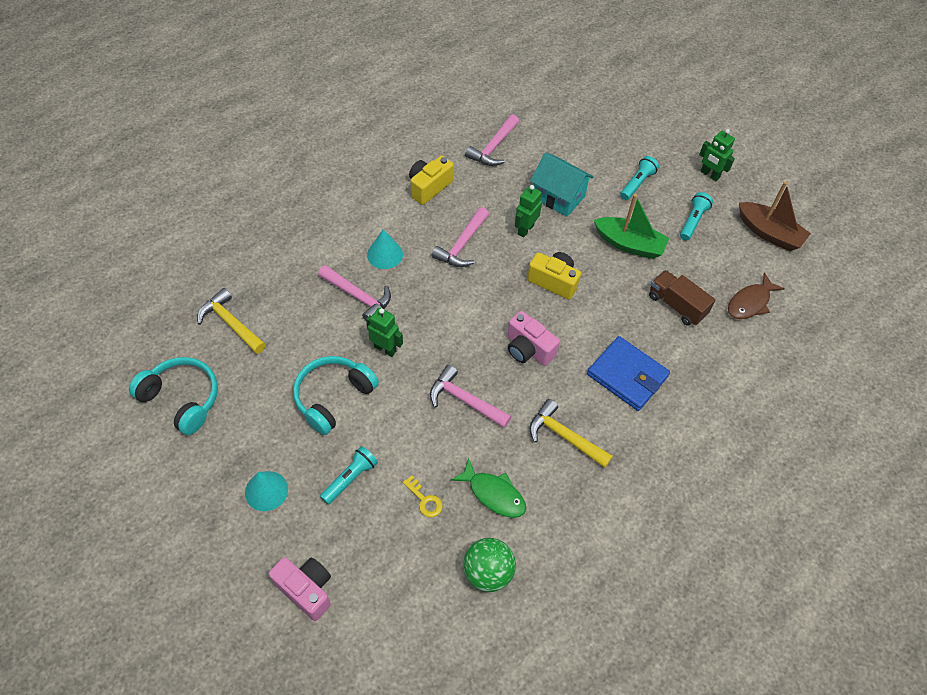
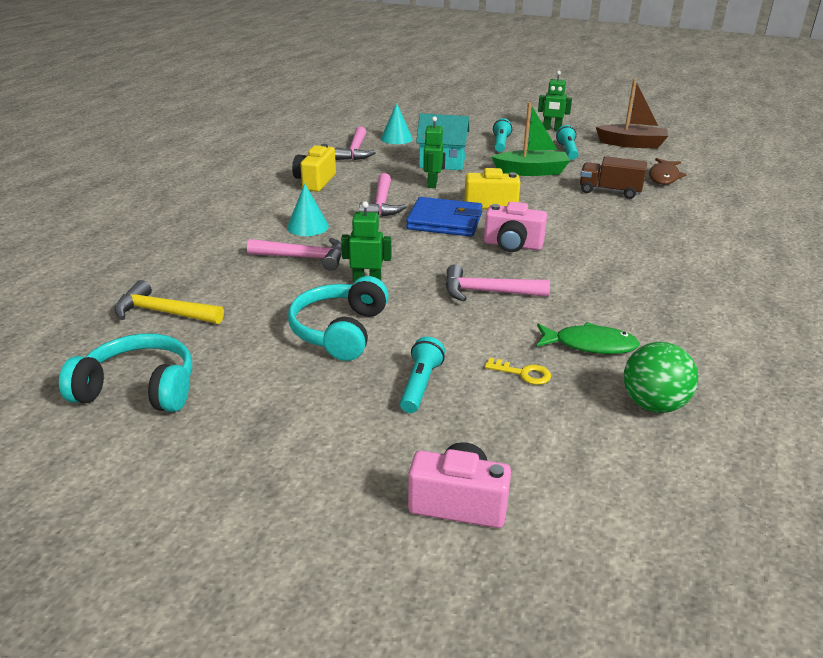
camera: 25 degrees left, 25 degrees down
turquoise cone [245,471,288,511] -> turquoise cone moved to [381,103,413,144]
yellow hammer [530,399,613,468] -> none
blue wallet [587,336,670,411] -> blue wallet moved to [406,197,482,237]

